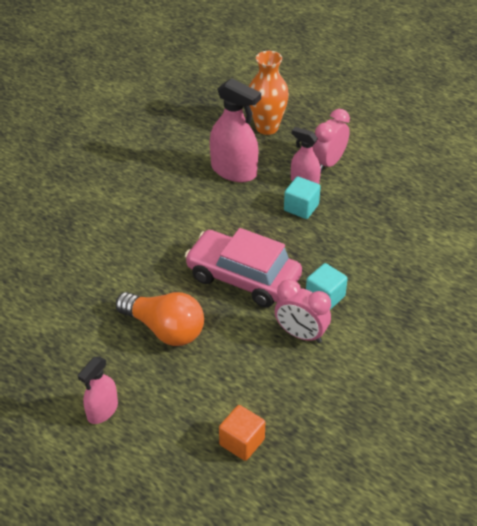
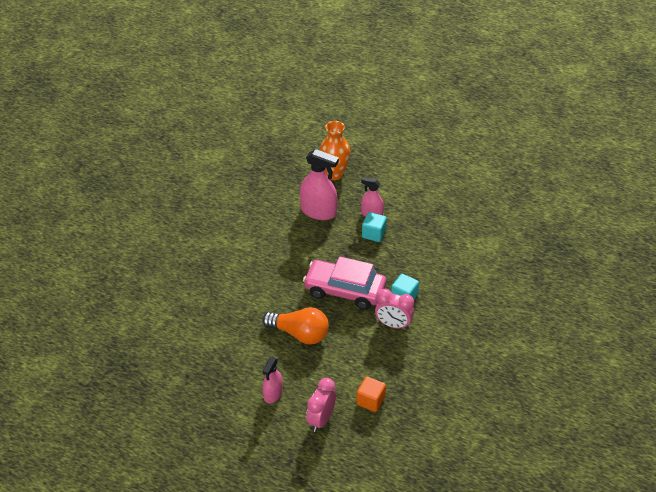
camera: 10 degrees left, 0 degrees up
pink clock [313,109,350,173] -> pink clock moved to [306,378,336,432]

